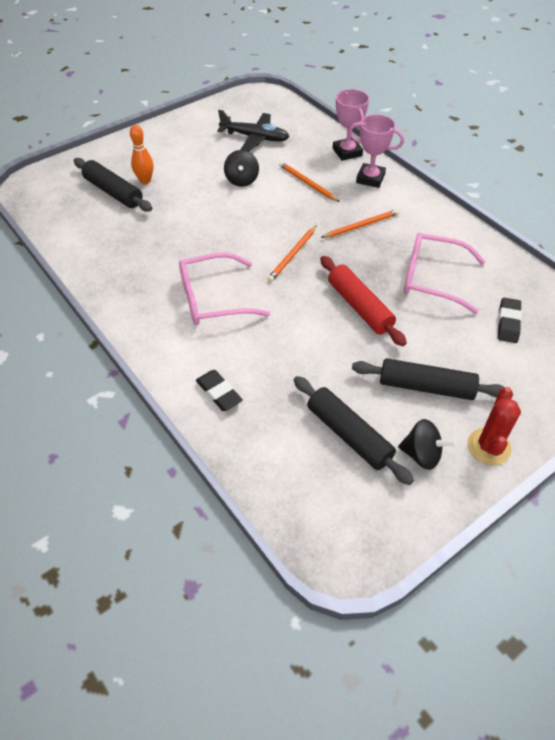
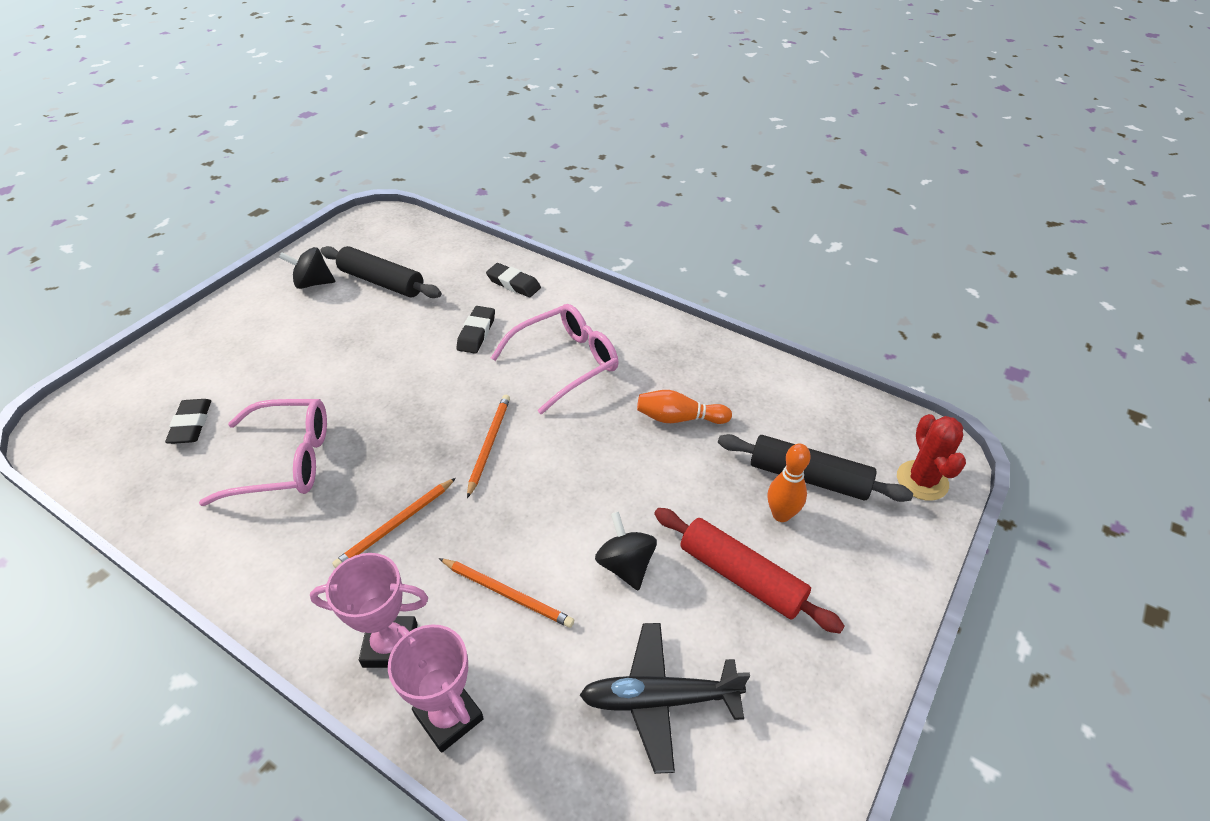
camera: 160 degrees right, 5 degrees down
red rolling pin [320,256,407,346] -> red rolling pin moved to [654,508,845,633]
black rolling pin [352,358,505,400] -> none
red cactus [468,387,521,465] -> red cactus moved to [897,414,966,501]
none -> black eraser [456,306,495,354]
none -> orange bowling pin [637,390,732,424]

